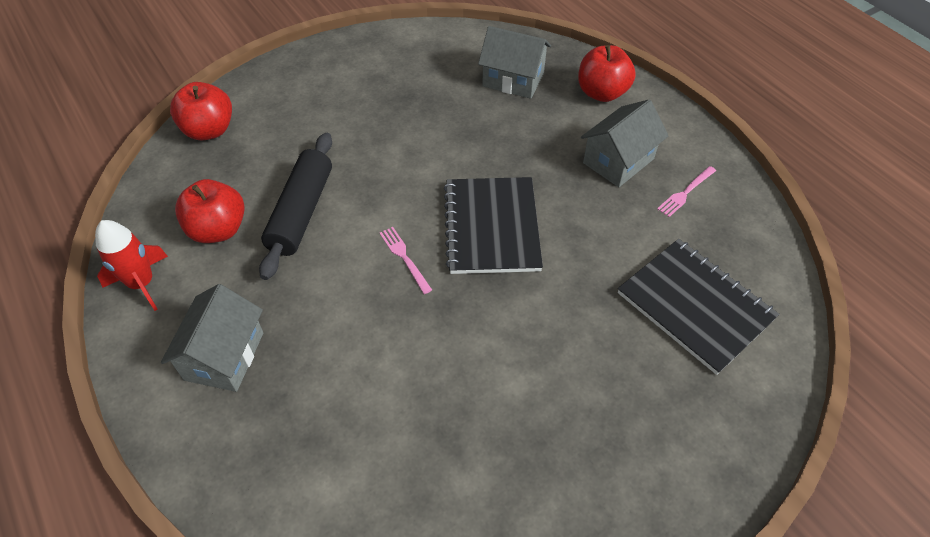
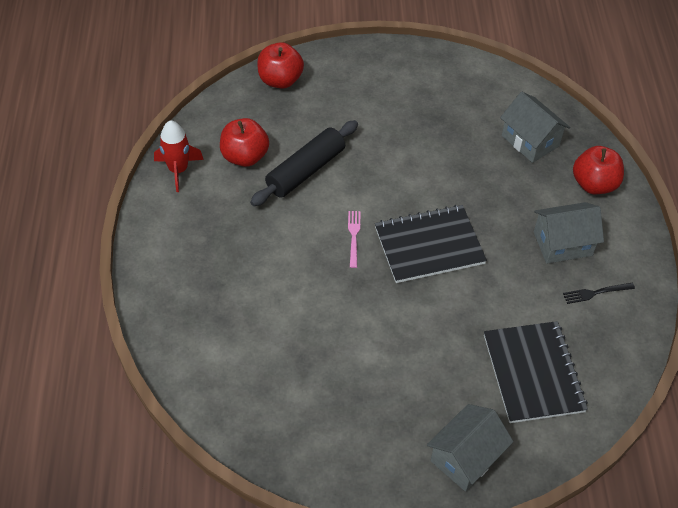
camera: 30 degrees right, 0 degrees up
grey house [161,284,263,392] -> grey house moved to [427,404,514,492]
black notebook [444,177,543,274] -> black notebook turned 45 degrees clockwise [375,205,487,283]
pink fork [657,166,716,217] -> black fork [563,283,635,304]

